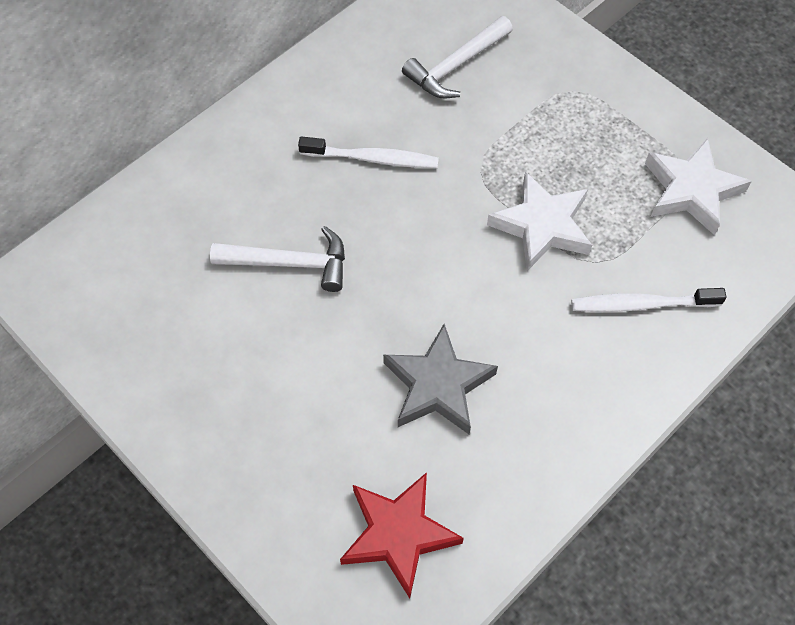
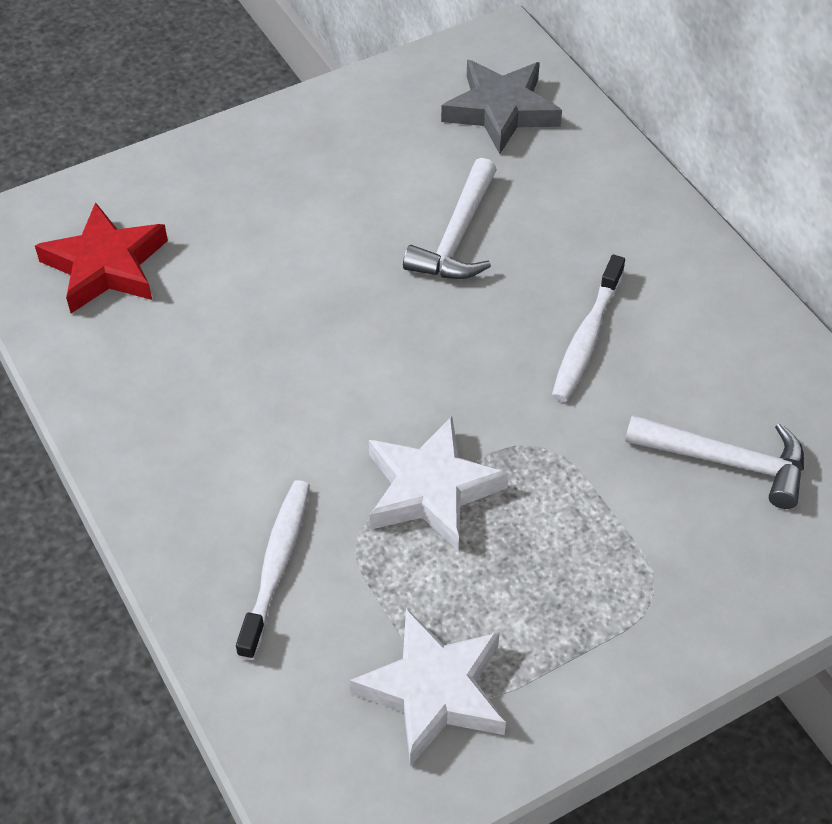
camera: 105 degrees right, 10 degrees down
grey star [383,324,498,434] -> grey star moved to [441,60,562,154]
white hammer [402,16,513,98] -> white hammer turned 135 degrees clockwise [625,415,804,509]

